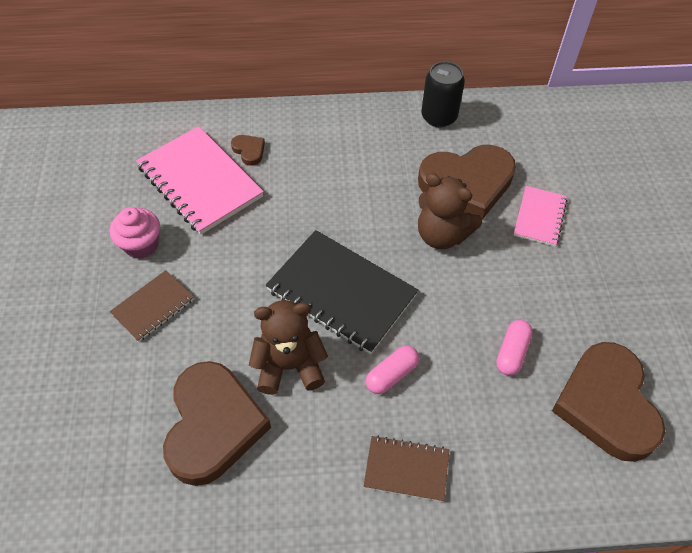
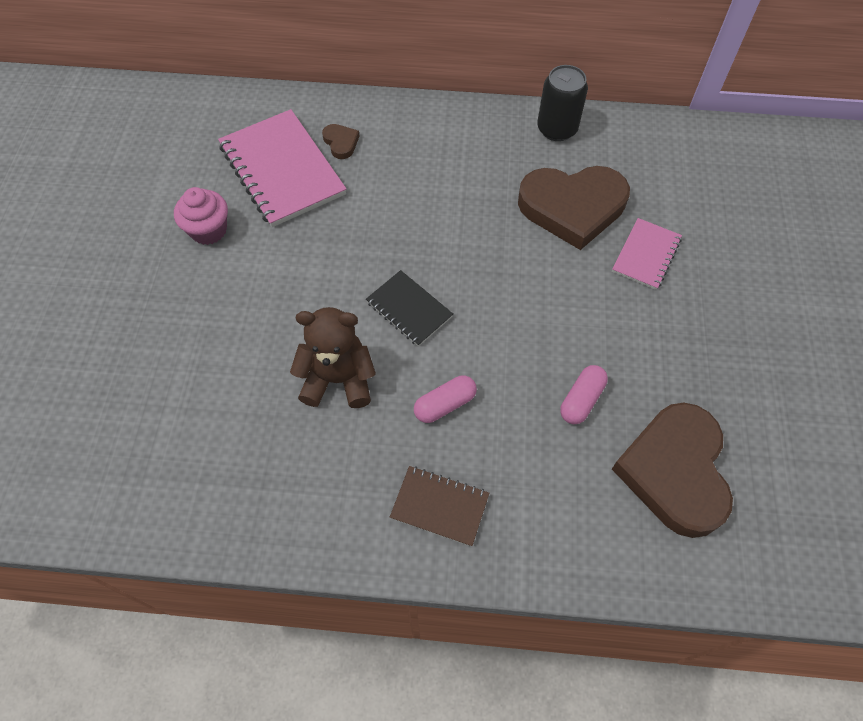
camera: 10 degrees right, 5 degrees up
brown notebook [110,270,194,342] -> none
brown heart [163,361,271,486] -> none
black notebook [266,230,418,354] -> black notebook [366,270,453,347], size x0.54
brown teddy bear [418,173,482,249] -> none

